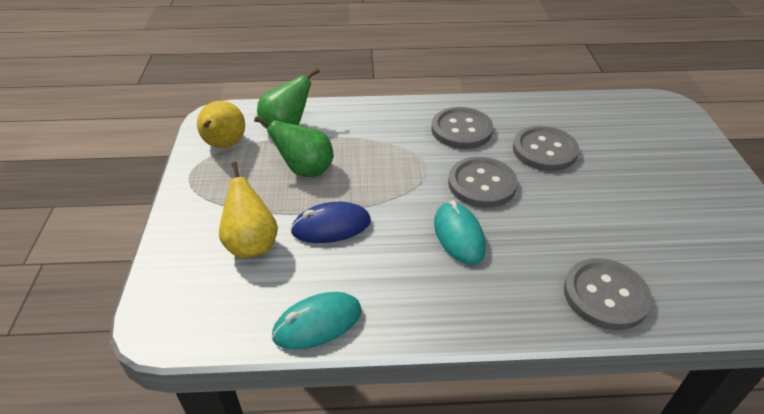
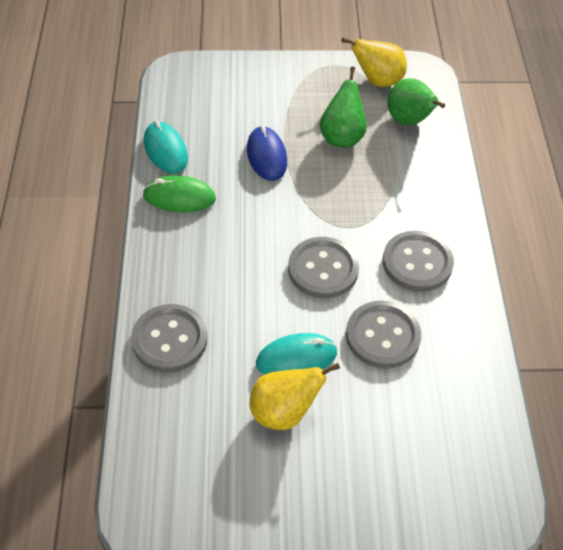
camera: 90 degrees right, 10 degrees up
yellow pear [219,162,278,258] -> yellow pear moved to [250,363,340,430]
turquoise mouse [434,201,486,265] -> turquoise mouse moved to [256,333,337,375]
none -> green mouse [143,175,216,213]

